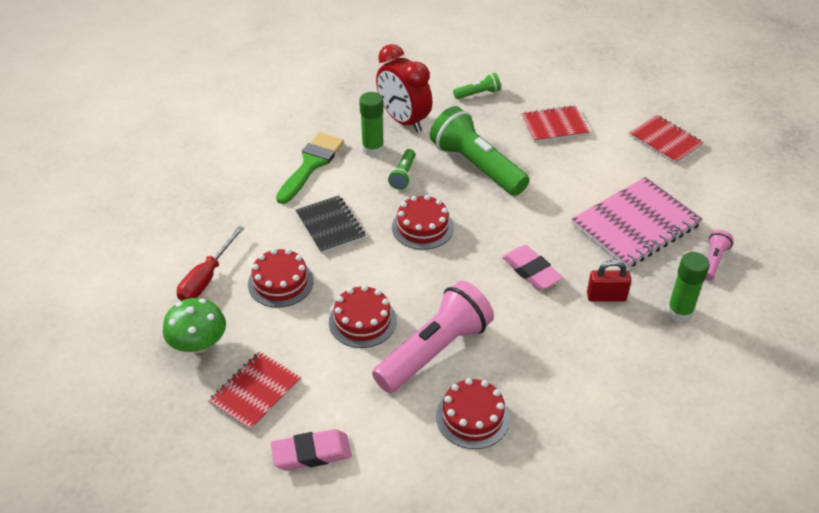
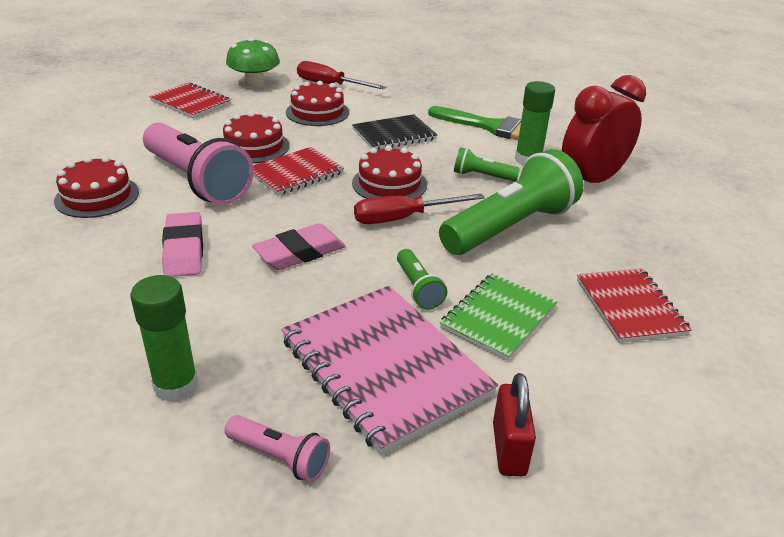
camera: 90 degrees right, 10 degrees down
pink eraser [271,429,352,471] -> pink eraser moved to [162,212,203,277]
green flashlight [453,73,501,99] -> green flashlight moved to [397,249,447,310]
red padlock [587,260,631,302] -> red padlock moved to [493,373,536,476]
red notebook [629,115,704,164] -> red notebook moved to [253,147,344,196]
none -> red screwdriver [354,193,485,224]
none -> green notebook [440,273,557,361]

